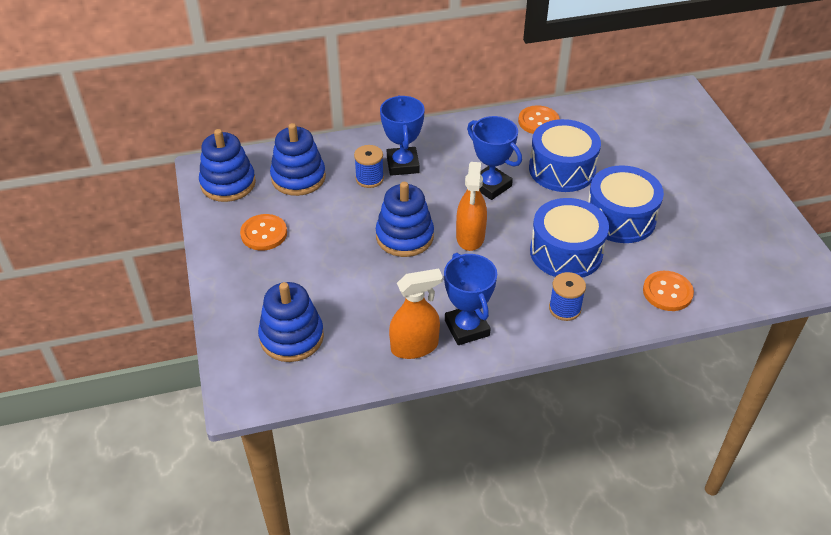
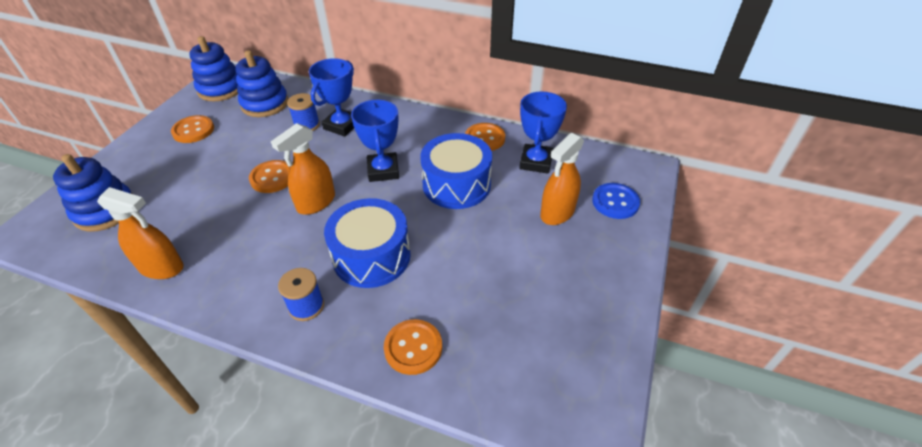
camera: 35 degrees right, 0 degrees up
blue stacking toy [376,182,434,257] -> orange button [249,160,291,193]
blue trophy [444,253,497,345] -> blue trophy moved to [519,91,567,174]
blue drum [588,165,664,243] -> none
none -> orange spray bottle [540,133,584,225]
none -> blue button [592,183,640,219]

